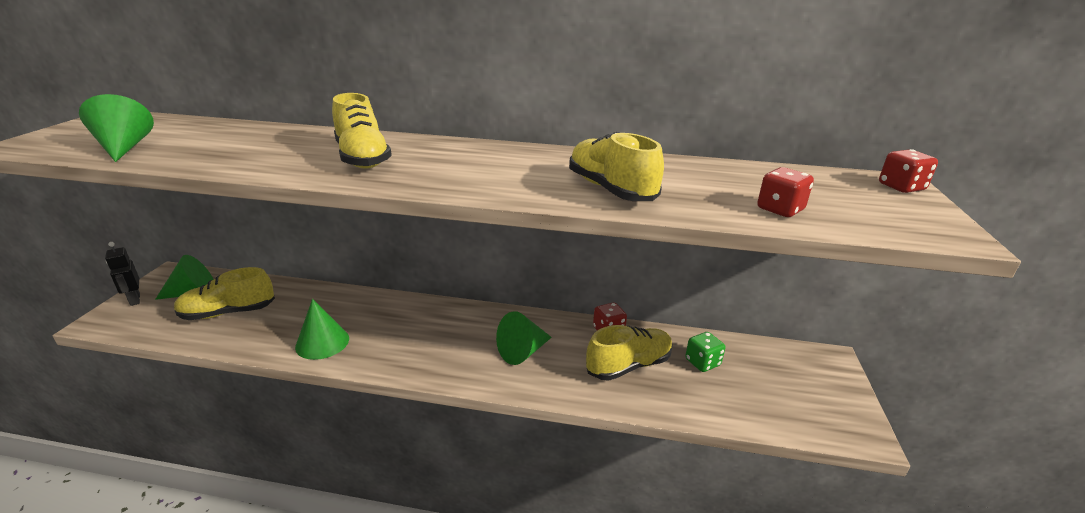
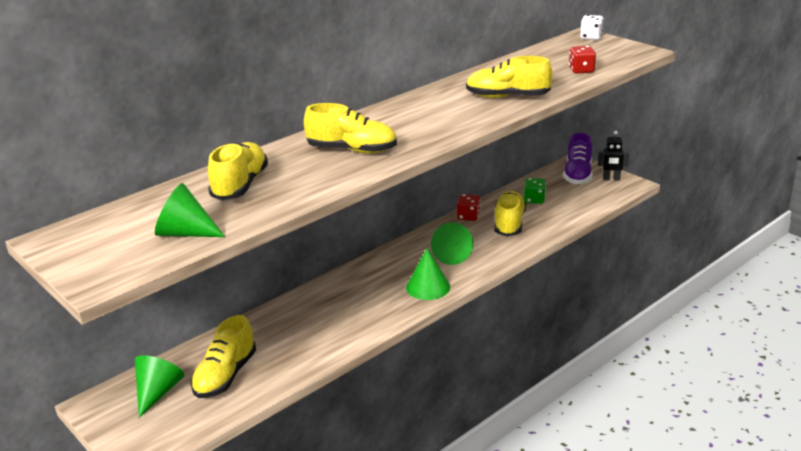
camera: 50 degrees left, 0 degrees up
black robot [105,242,140,306] -> black robot moved to [598,131,629,181]
green cone [295,299,349,360] -> green cone moved to [406,248,450,300]
red dice [879,149,938,193] -> white dice [580,15,604,40]
none -> yellow shoe [208,142,268,200]
none -> purple shoe [563,133,593,184]

